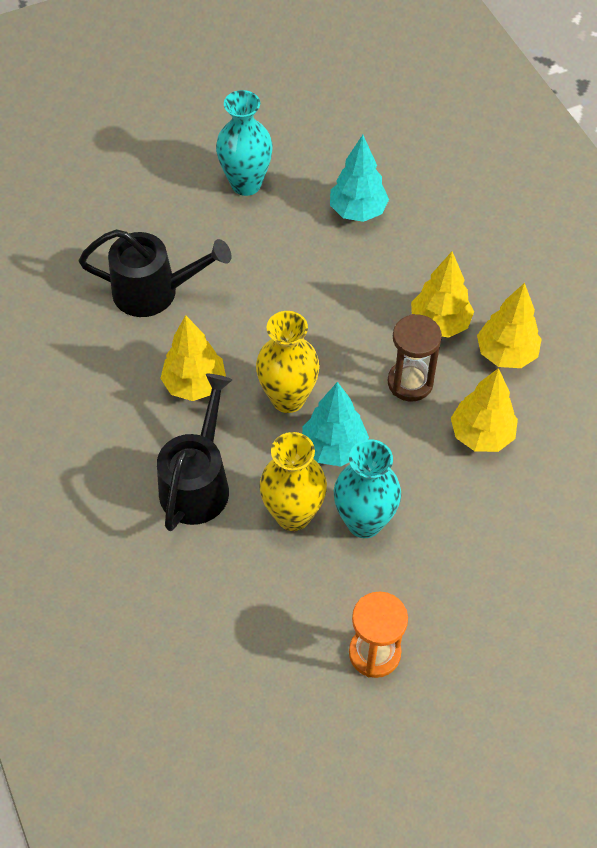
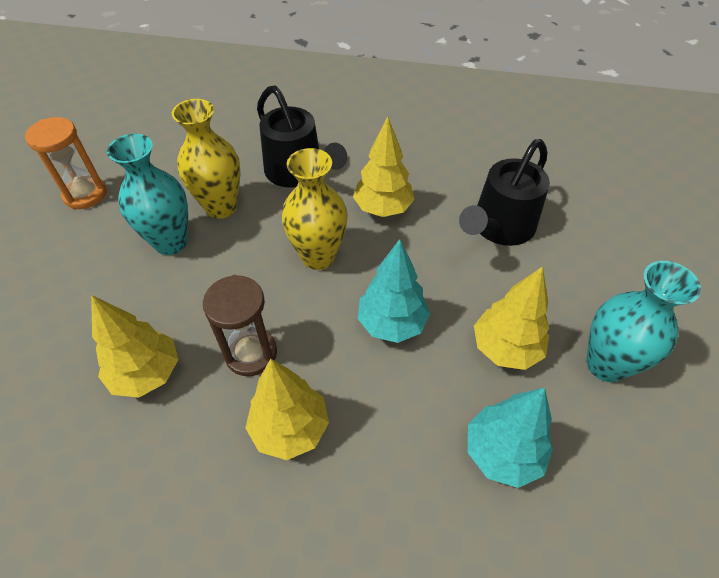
camera: 125 degrees right, 5 degrees down
turquoise tree [302,382,369,466] -> turquoise tree moved to [358,239,430,343]
yellow tree [477,283,542,368] -> yellow tree moved to [474,266,549,370]

